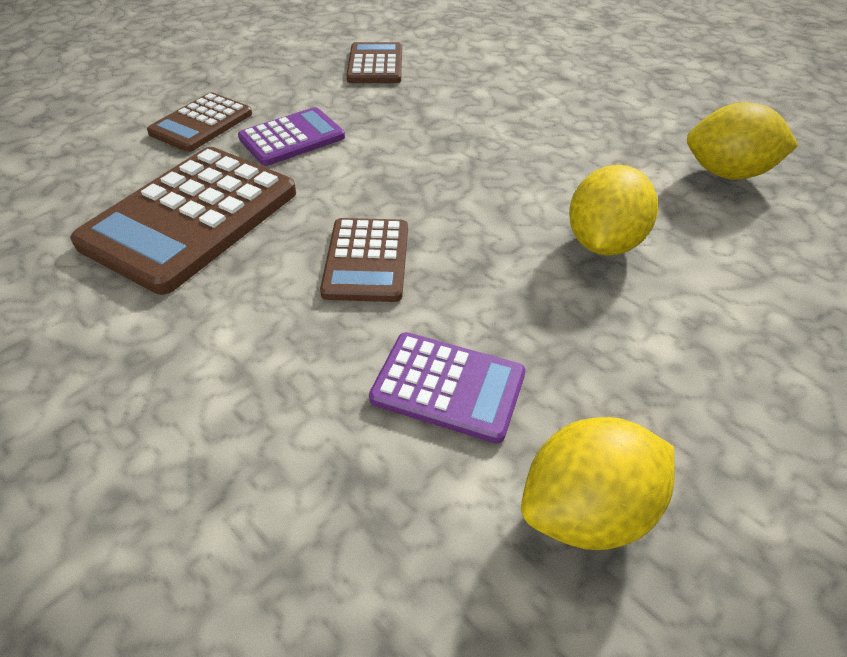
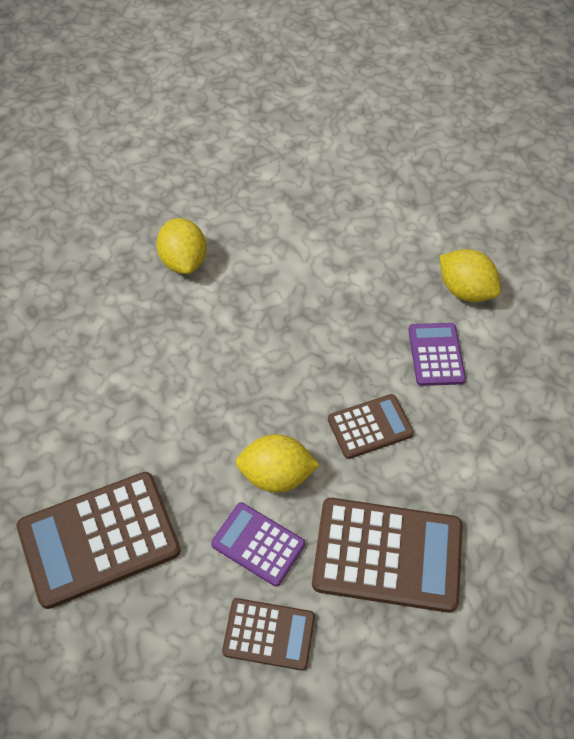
camera: 115 degrees left, 10 degrees up
brown calculator [346,42,402,83] -> brown calculator [17,472,181,609], size x1.77
yellow lemon [569,165,658,255] -> yellow lemon moved to [236,434,320,493]

